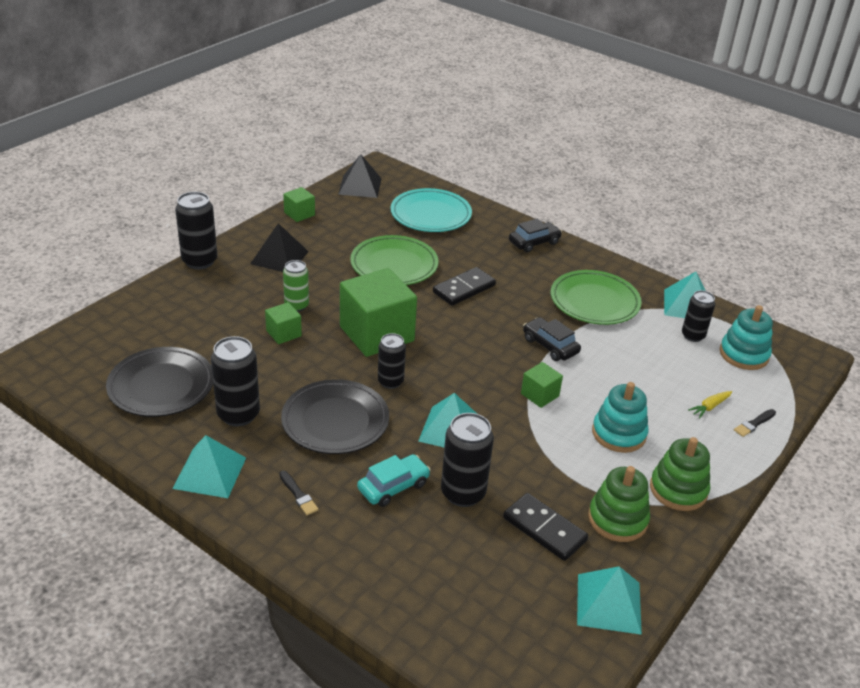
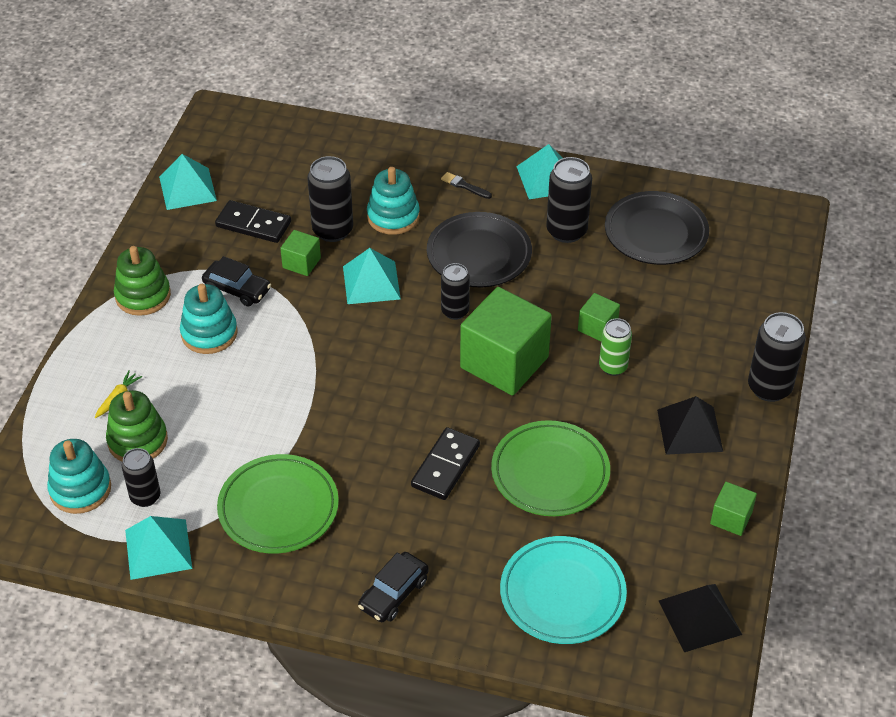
camera: 160 degrees right, 10 degrees up
turquoise car [357,454,431,507] -> turquoise stacking toy [367,167,420,235]
green cube [521,362,563,408] -> green cube moved to [280,230,321,276]
black car [523,317,581,361] -> black car moved to [202,256,271,306]
green stacking toy [588,466,650,542] -> green stacking toy moved to [106,390,168,462]
black brush [734,409,776,437] -> none

